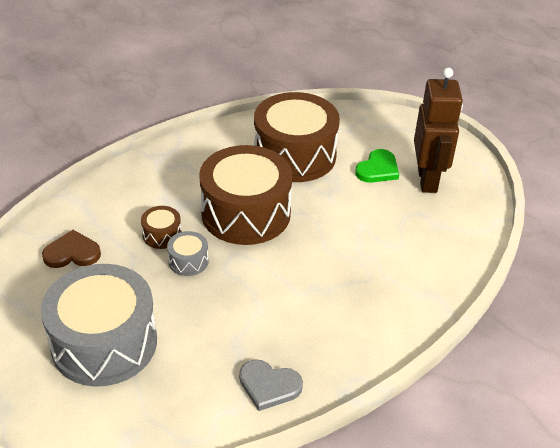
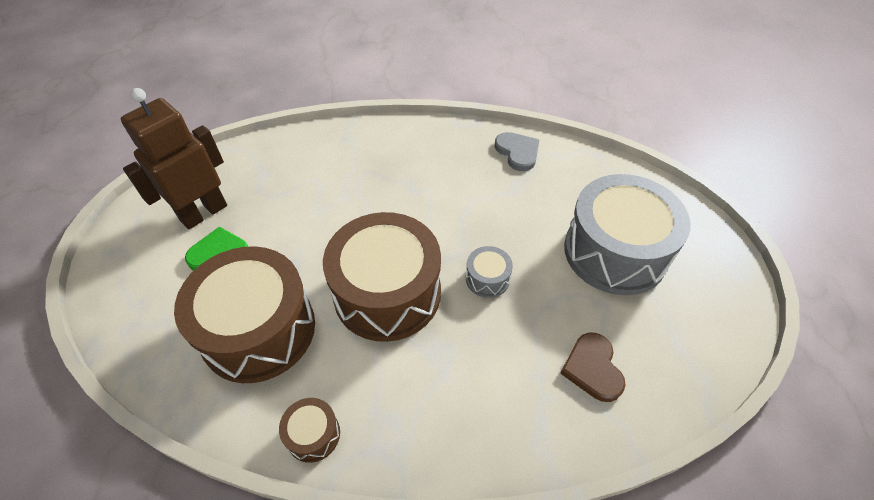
camera: 135 degrees left, 10 degrees up
brown heart [42,230,101,268] -> brown heart turned 45 degrees clockwise [560,333,626,402]
brown drum [141,206,181,249] -> brown drum moved to [279,398,340,463]

